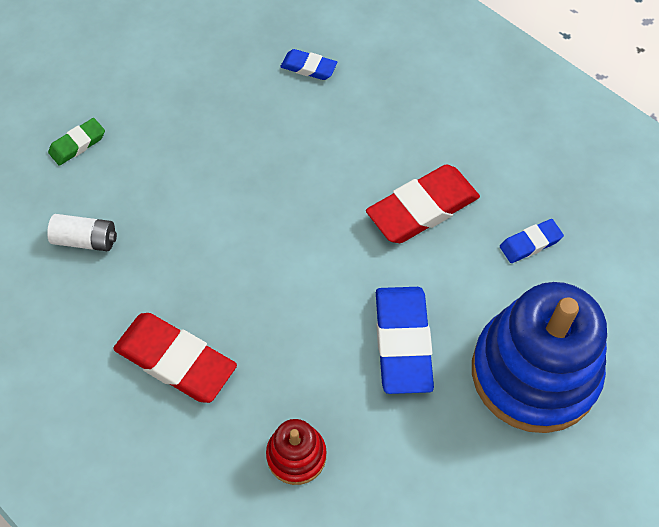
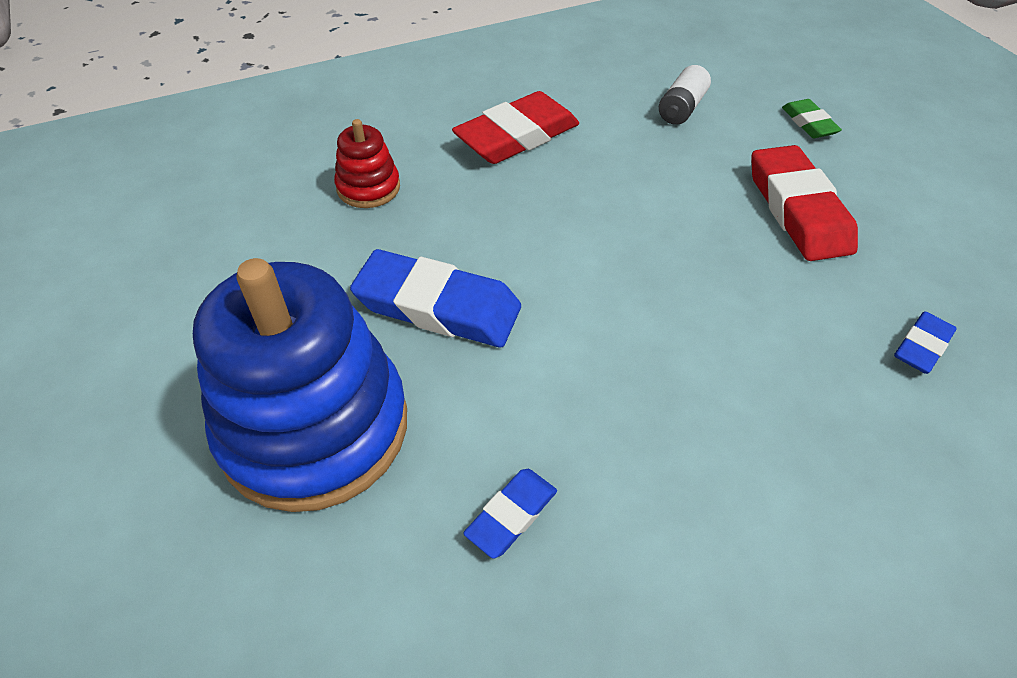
camera: 110 degrees right, 10 degrees down
red eraser [366,165,480,243] -> red eraser moved to [751,145,858,261]
blue eraser [500,219,564,263] -> blue eraser turned 45 degrees clockwise [463,469,557,558]

